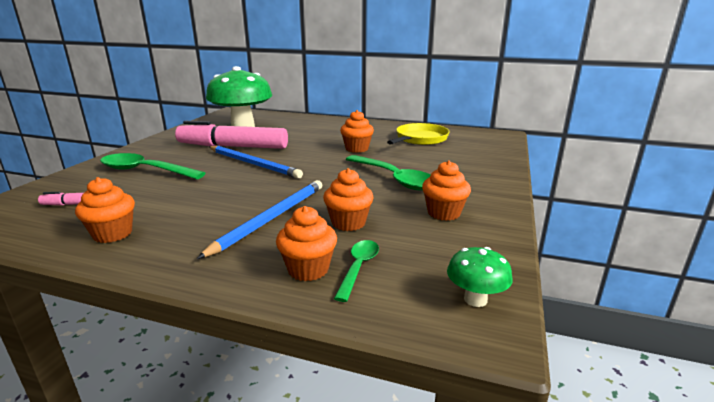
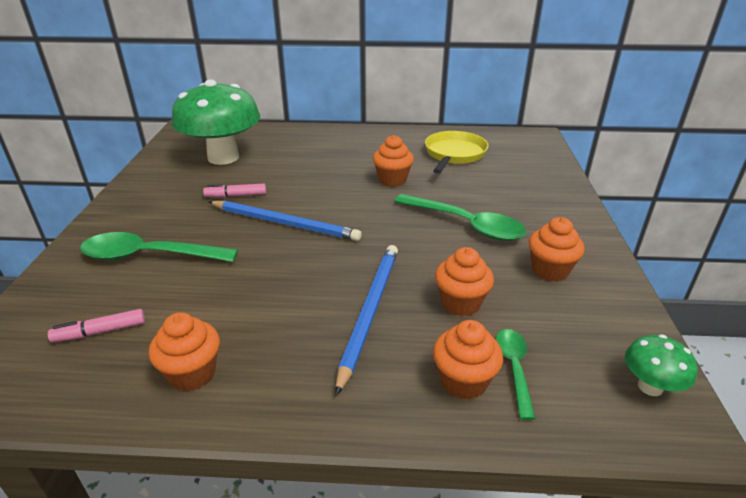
camera: 15 degrees left, 10 degrees up
pink marker [175,121,288,149] -> pink marker [203,184,266,197], size x0.42

